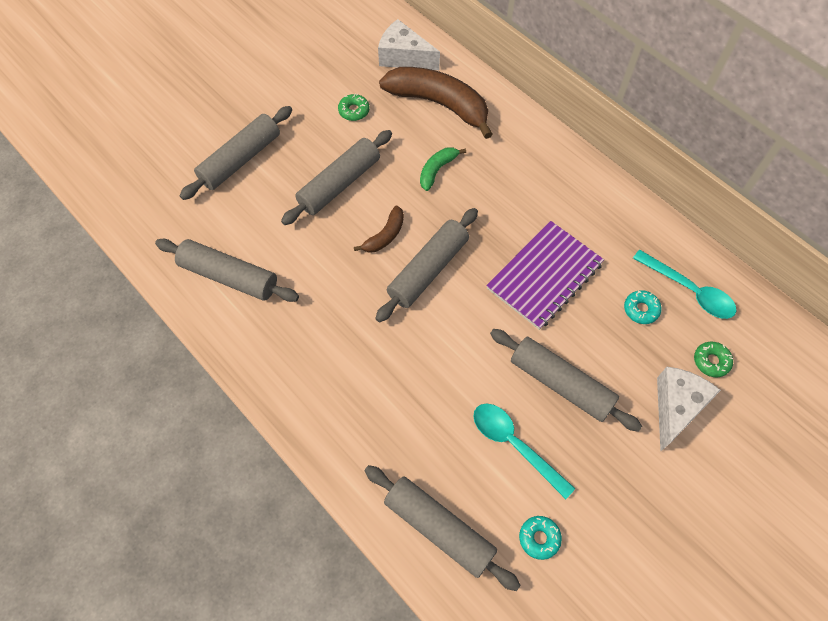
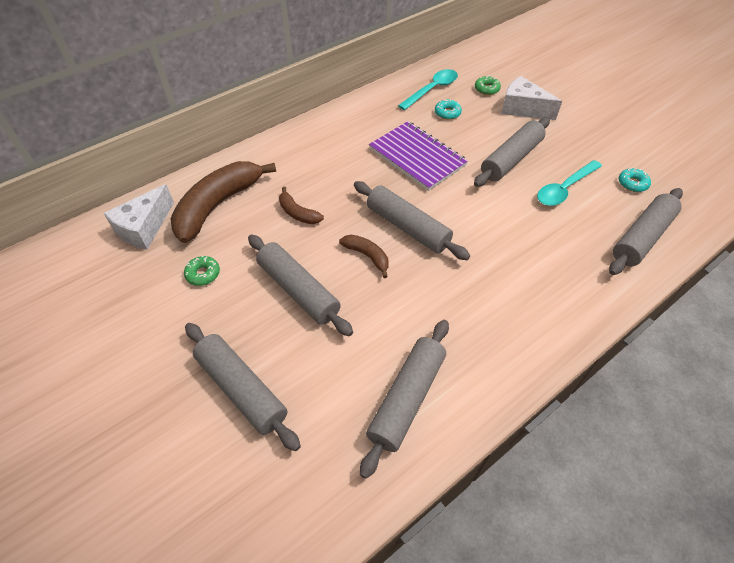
camera: 85 degrees left, 10 degrees down
green banana [420,147,466,191] -> brown banana [279,186,324,224]

